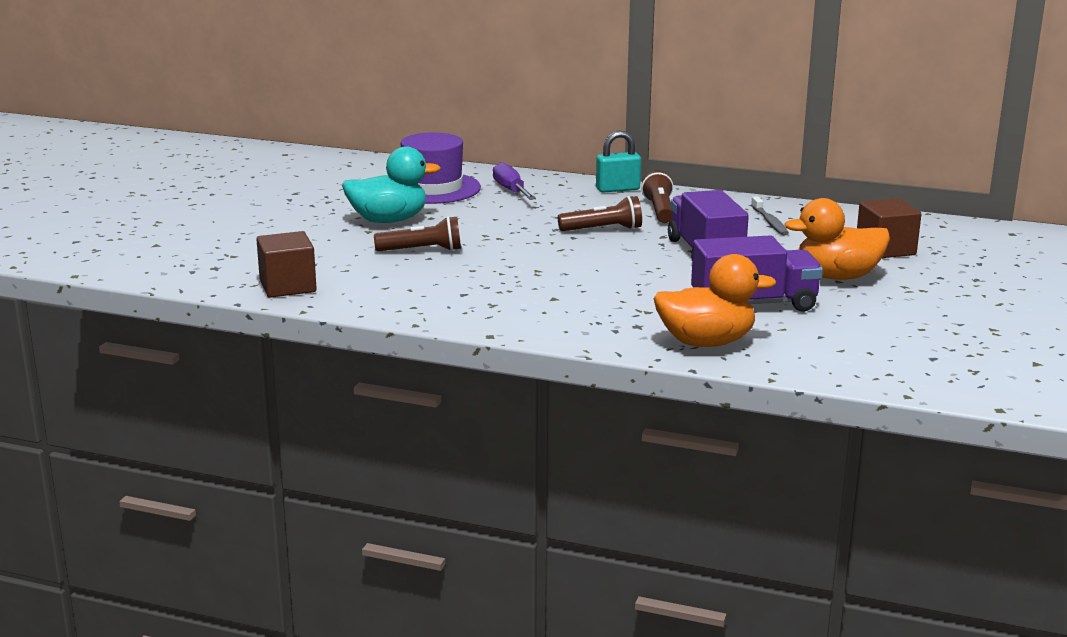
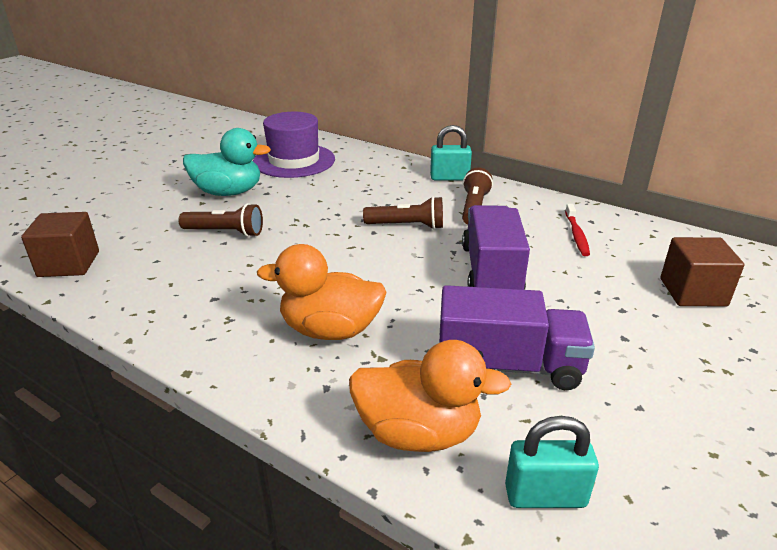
camera: 15 degrees right, 10 degrees up
purple screwdriver [493,162,536,200] -> none
grey toothbrush [751,196,789,235] -> red toothbrush [565,204,590,256]
orange duck [784,198,890,280] -> orange duck moved to [257,244,387,340]
none -> turquoise padlock [505,416,599,508]

